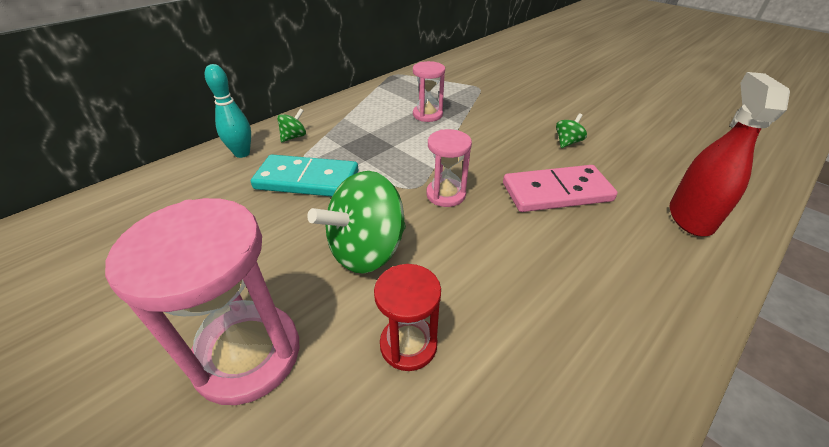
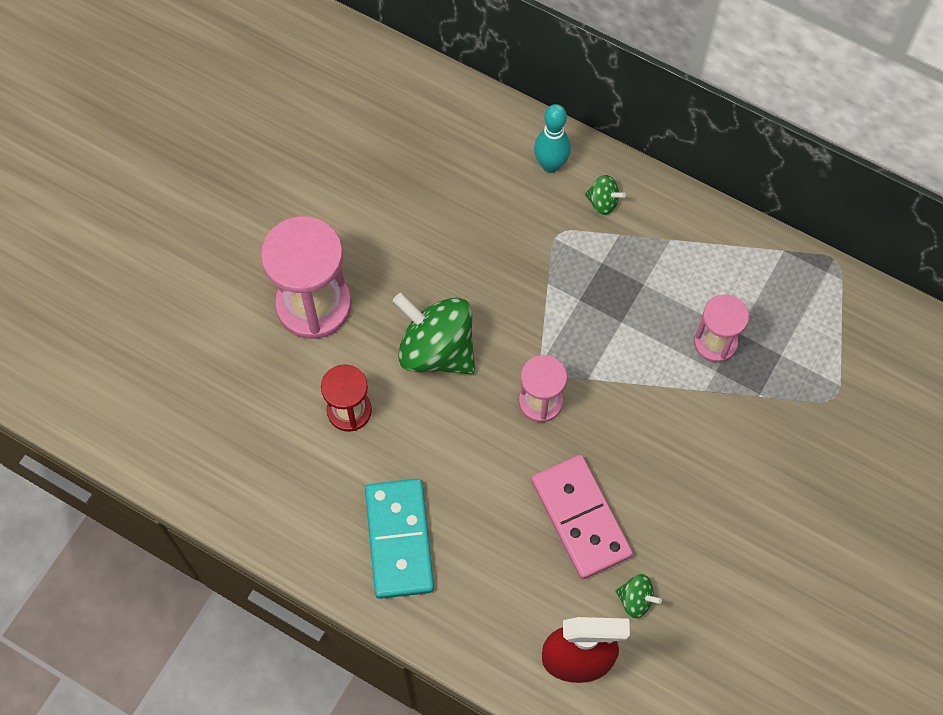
camera: 75 degrees right, 25 degrees up
turquoise domino [251,154,358,197] -> turquoise domino moved to [365,479,434,599]
green spinning top [556,113,587,148] -> green spinning top moved to [615,574,662,618]

